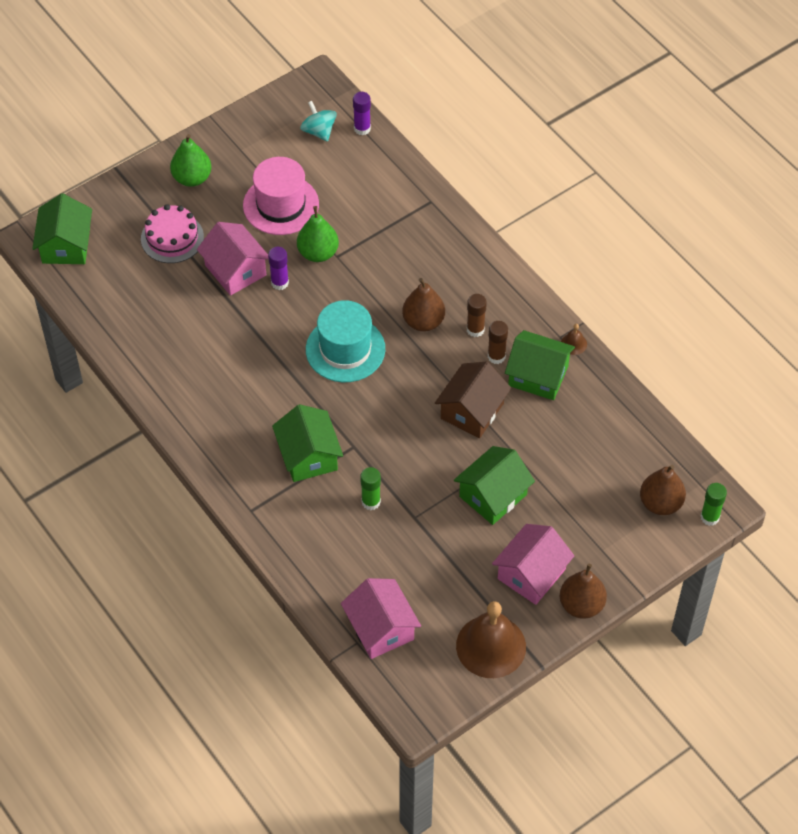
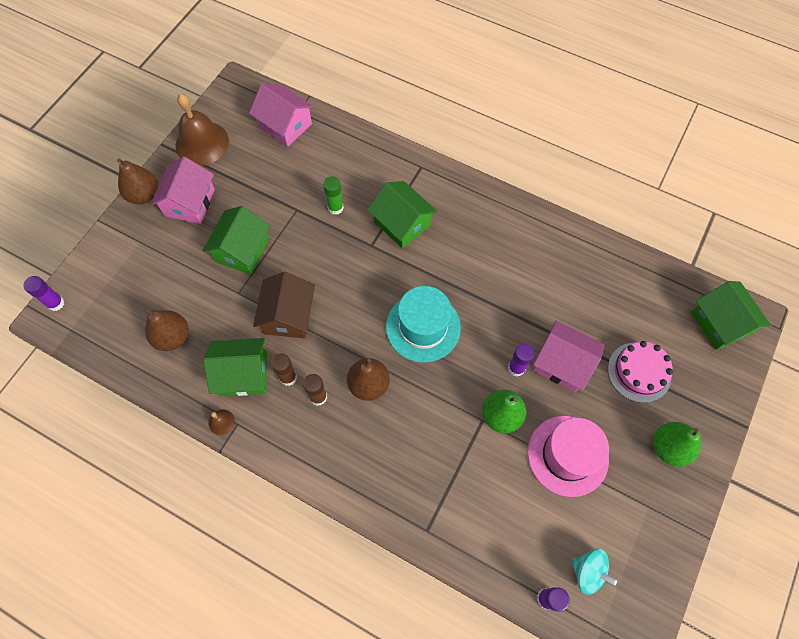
camera: 155 degrees right, 10 degrees up
brown pear [640,465,686,515] -> brown pear moved to [144,308,189,351]
green glue stick [701,483,727,526] -> purple glue stick [23,276,65,311]

